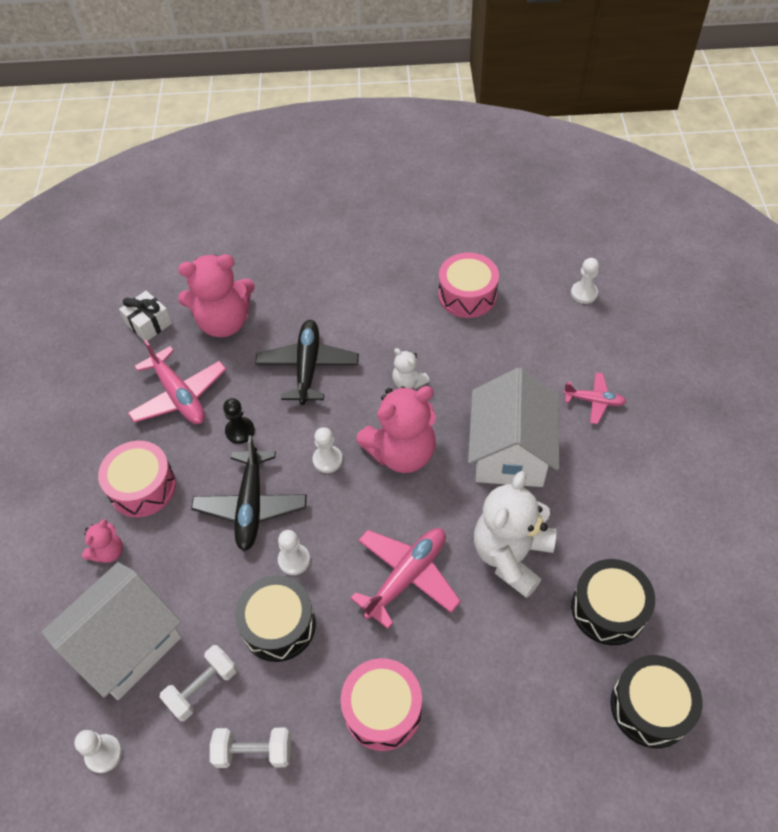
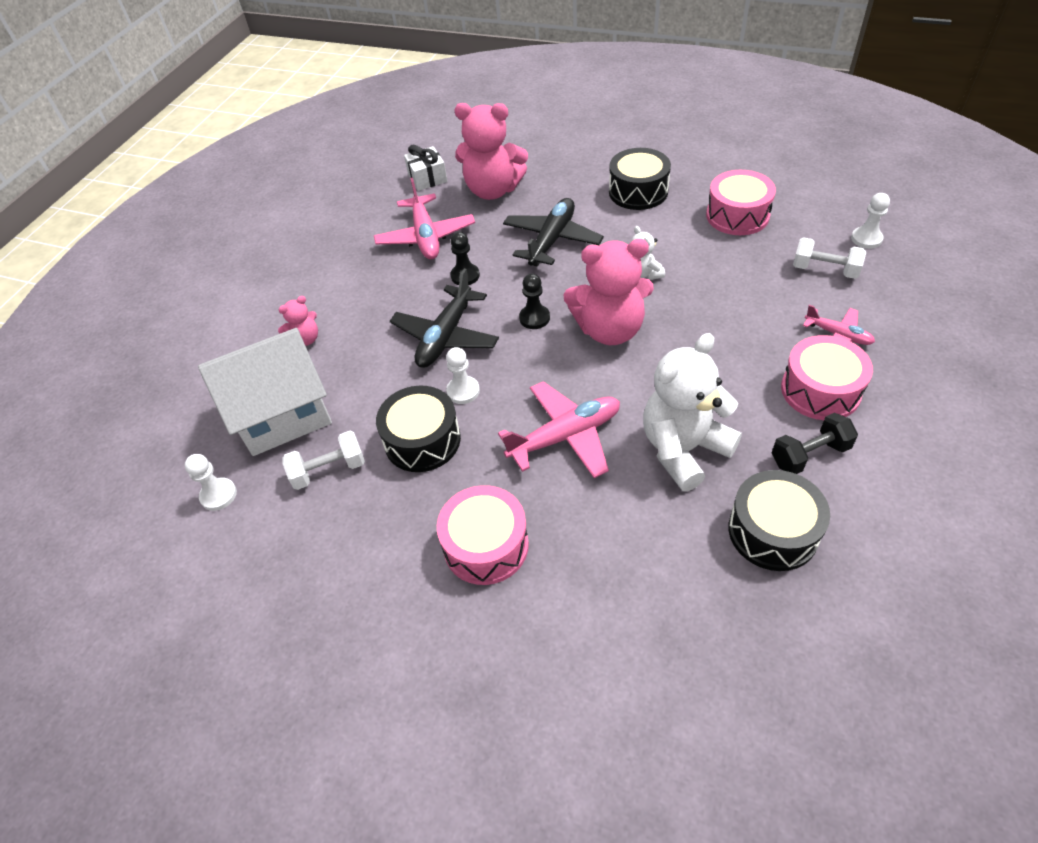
camera: 25 degrees right, 5 degrees down
pink drum [98,441,176,517] -> pink drum moved to [781,335,873,420]
white dumbbell [210,728,291,768] -> white dumbbell moved to [793,237,866,279]
white pawn [312,427,343,473] -> black pawn [519,274,550,329]
white house [468,368,559,487] -> none
black drum [611,655,703,748] -> black drum moved to [609,148,671,210]
none -> black dumbbell [772,413,858,474]

